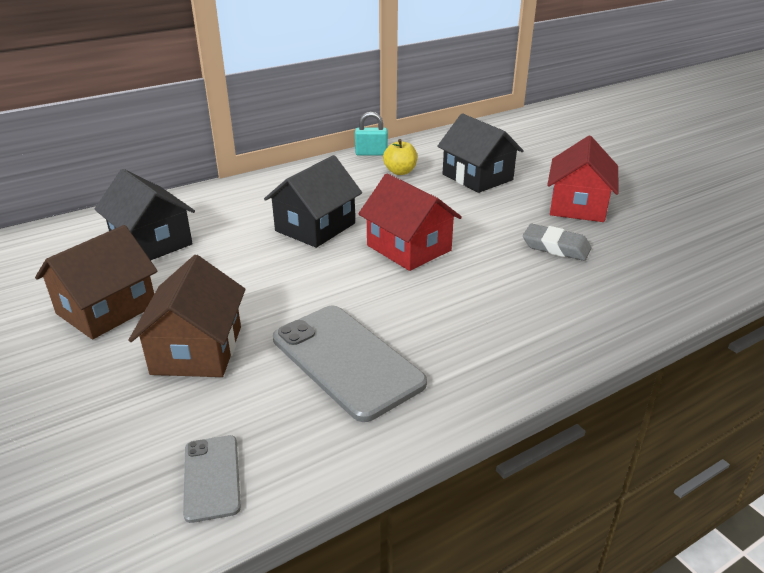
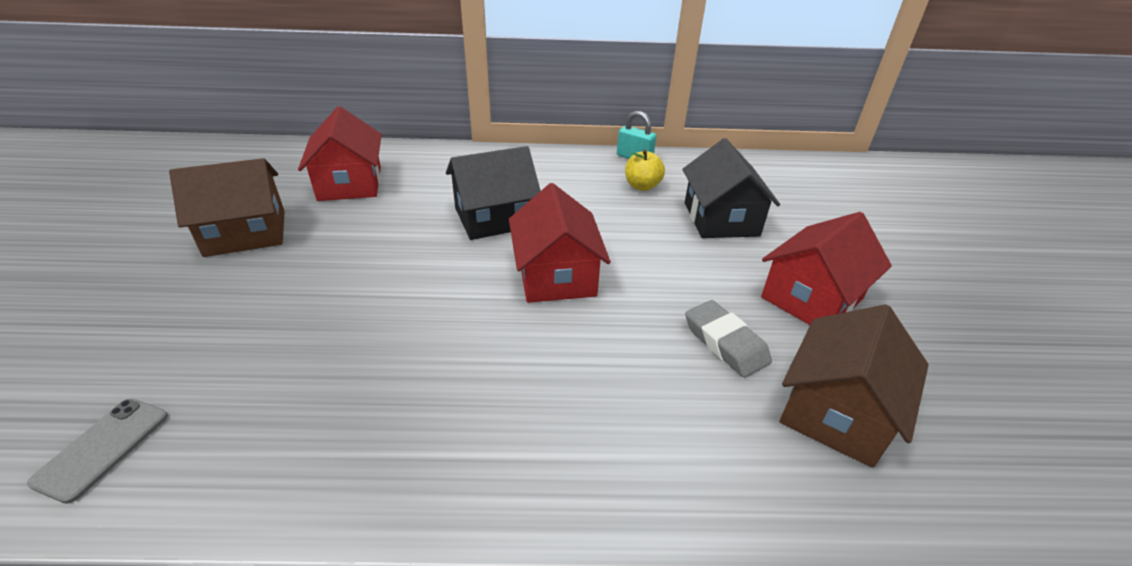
camera: 30 degrees right, 5 degrees up
black house [94,169,195,260] -> red house [298,106,382,201]
brown house [128,255,246,377] -> brown house moved to [779,304,929,468]
grey phone [273,306,427,422] -> none

